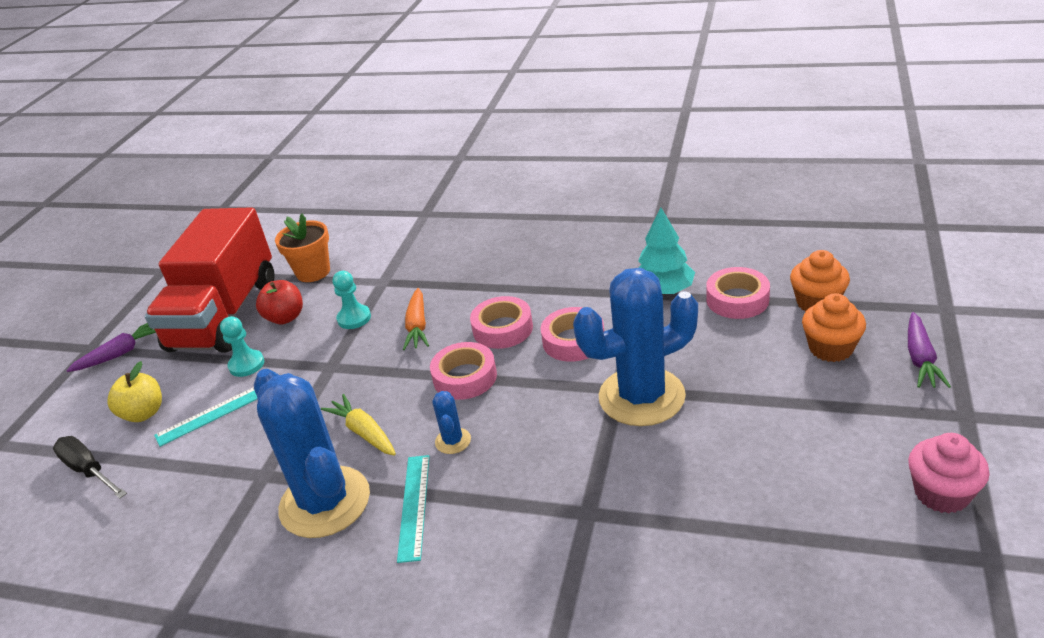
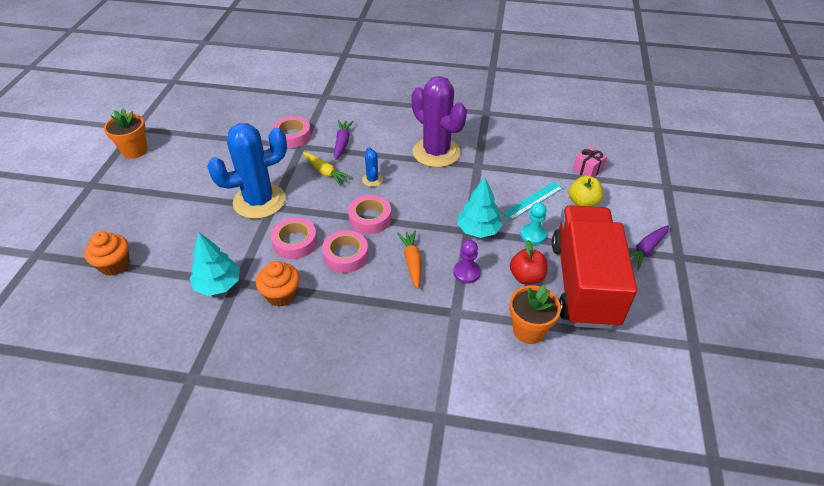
camera: 170 degrees right, 10 degrees up
black screwdriver [53,436,127,498] -> pink gift [573,146,607,177]
blue cactus [254,369,370,538] -> purple cactus [411,76,467,167]
yellow carrot [321,394,396,456] -> yellow carrot moved to [303,152,353,186]
turquoise pawn [333,271,371,329] -> purple pawn [453,240,481,284]
turquoise ruler [397,455,430,563] -> none
pink tape [706,267,770,319] -> pink tape moved to [272,116,311,148]
orange cupcake [802,293,866,362] -> orange cupcake moved to [256,261,300,307]
purple carrot [908,312,951,388] -> purple carrot moved to [334,120,354,160]
pink cupcake [908,433,990,513] -> orange flower pot [104,108,148,159]
none -> turquoise tree [457,177,503,238]

